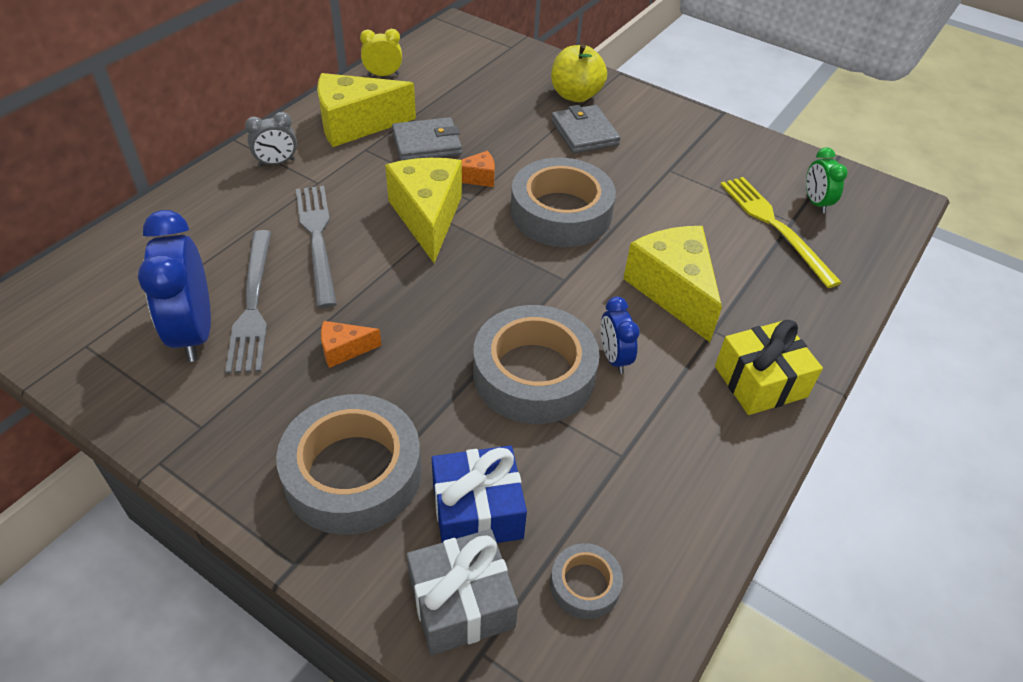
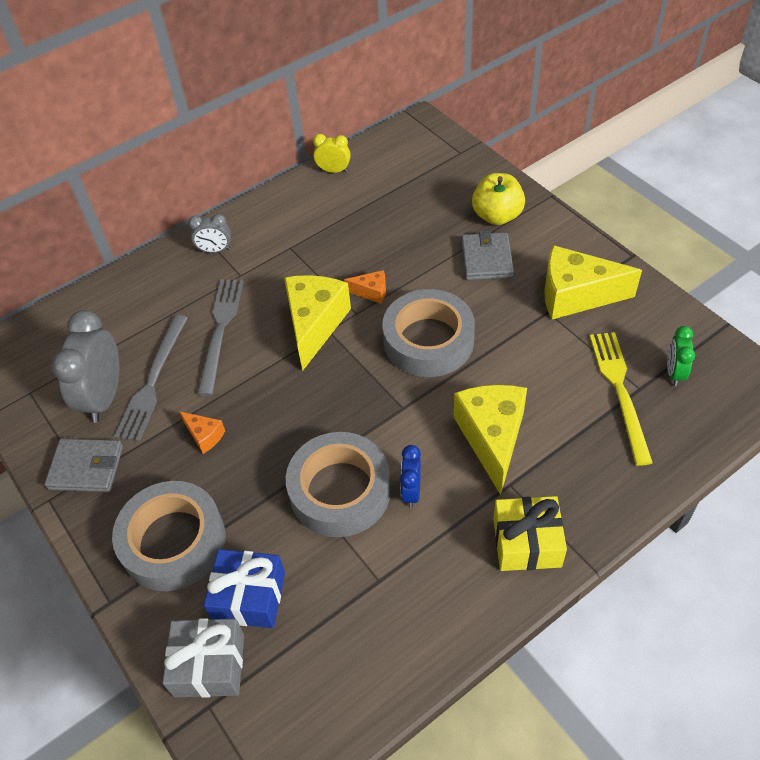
camera: 25 degrees right, 5 degrees up
blue clock [138,210,211,362] -> grey clock [51,310,119,423]
yellow cheese [317,73,416,147] -> yellow cheese moved to [544,245,642,319]
orange cheese [321,321,382,368] -> orange cheese turned 150 degrees counterclockwise [179,411,225,454]
grey wallet [392,117,462,161] -> grey wallet moved to [44,438,123,492]
grey tape [550,543,623,619] -> none

